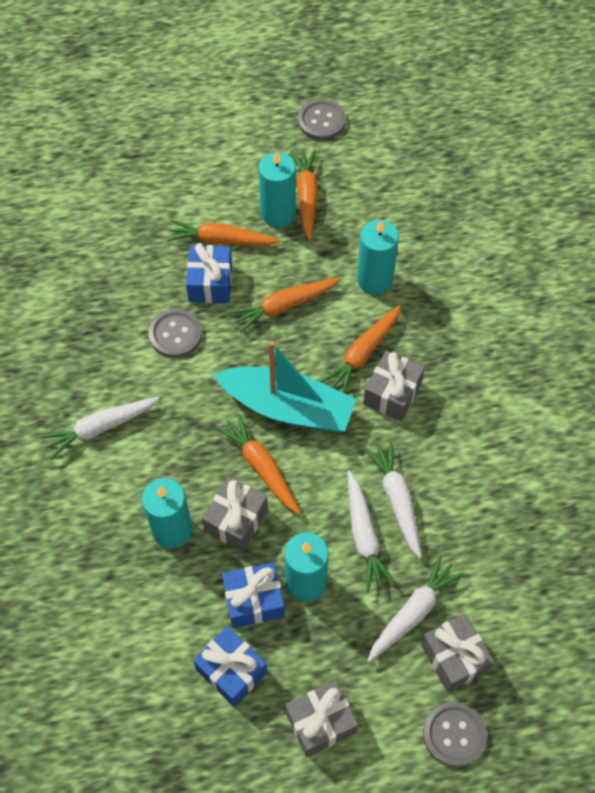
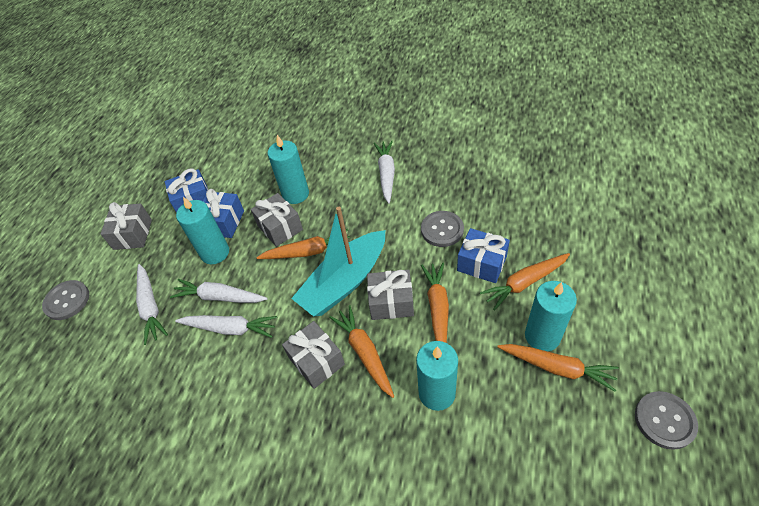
camera: 120 degrees right, 10 degrees down
orange carrot [167,219,280,246] -> orange carrot turned 150 degrees counterclockwise [480,253,570,310]
grey gift [421,613,494,692] -> grey gift moved to [367,270,414,320]

